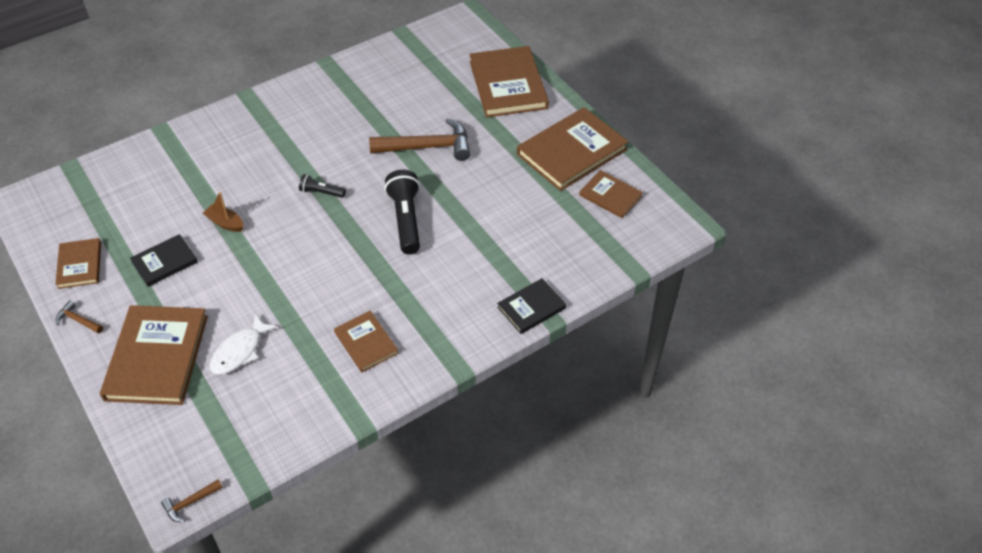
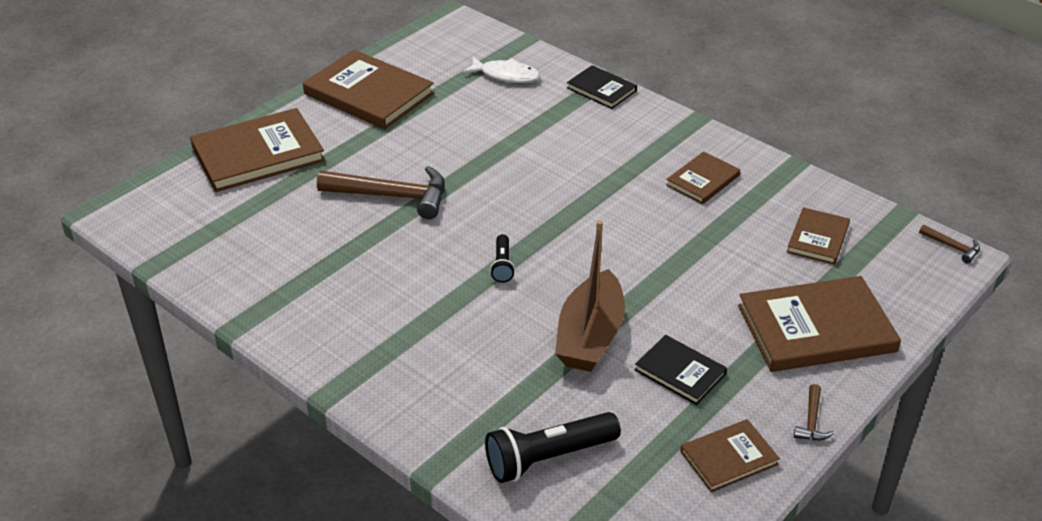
camera: 105 degrees left, 10 degrees down
brown boat [203,192,243,232] -> brown boat [555,220,625,372], size x2.07
white fish [210,313,278,375] -> white fish moved to [462,57,540,83]
brown hammer [369,118,470,161] -> brown hammer turned 120 degrees clockwise [317,166,445,219]
black flashlight [385,170,420,254] -> black flashlight moved to [485,412,621,483]
brown book [579,170,643,218] -> brown book moved to [787,207,850,265]

